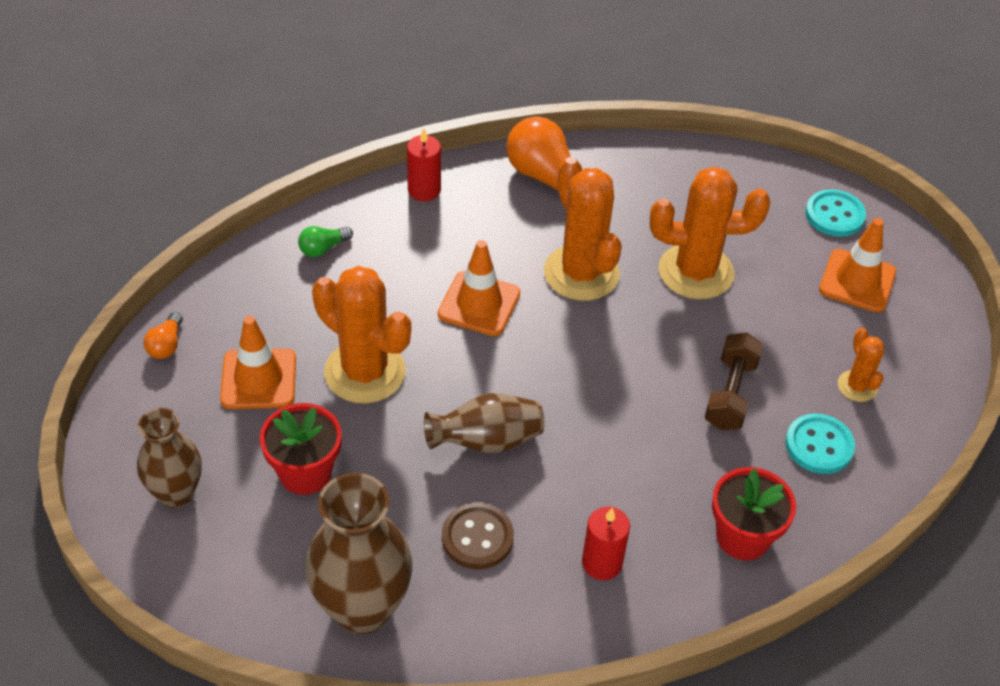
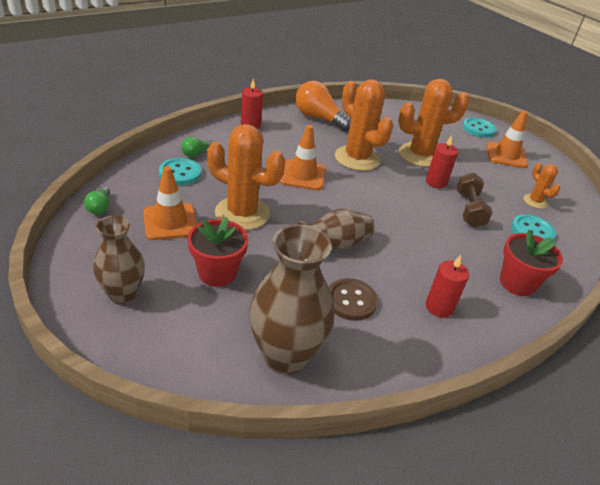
camera: 15 degrees left, 10 degrees down
orange light bulb [144,312,183,359] -> green light bulb [84,187,110,214]
none -> turquoise button [159,158,201,185]
none -> red candle [426,135,458,188]

